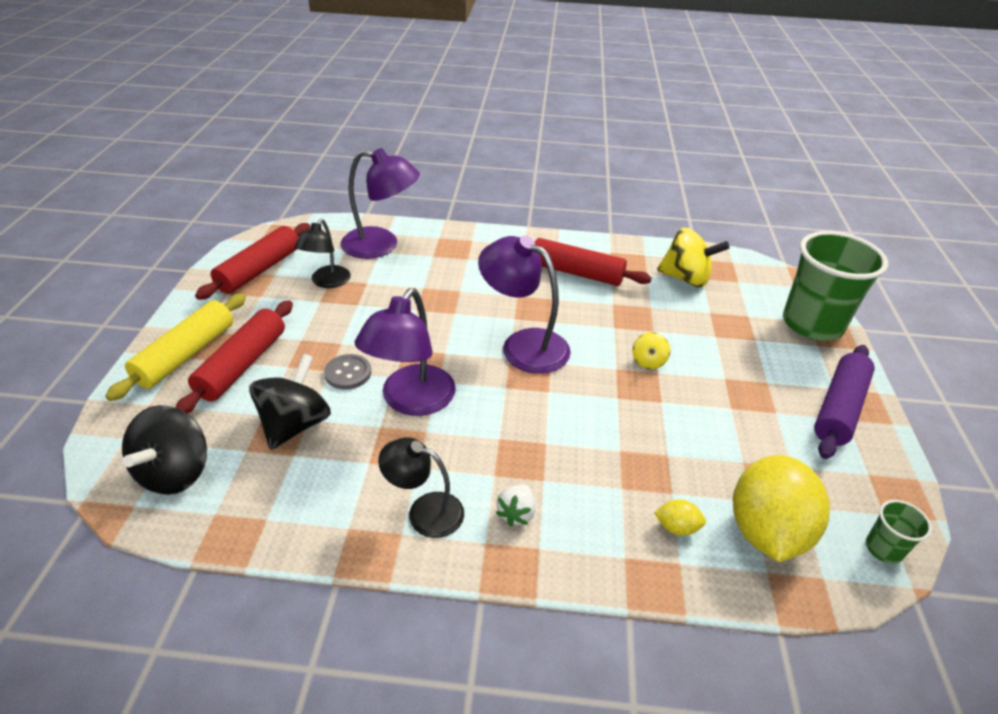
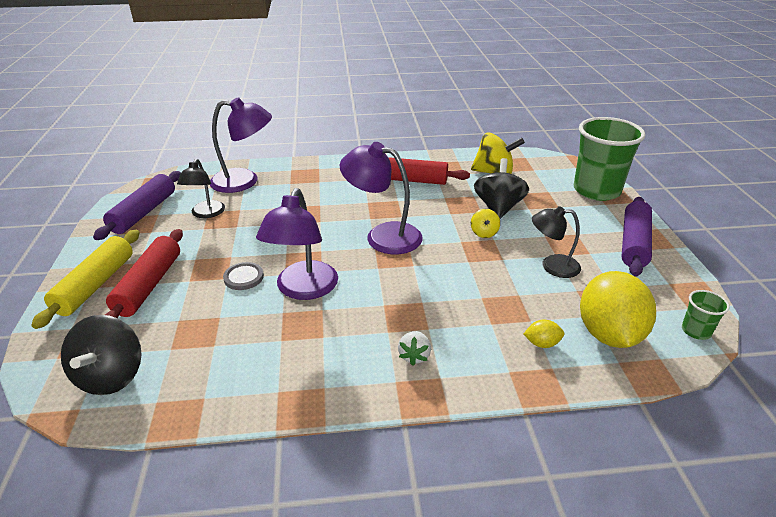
camera: 10 degrees left, 5 degrees down
red rolling pin [195,223,310,300] -> purple rolling pin [93,171,181,240]
black spinning top [249,354,331,450] -> black spinning top moved to [474,158,529,219]
black lamp [378,437,464,538] -> black lamp moved to [532,206,581,278]

